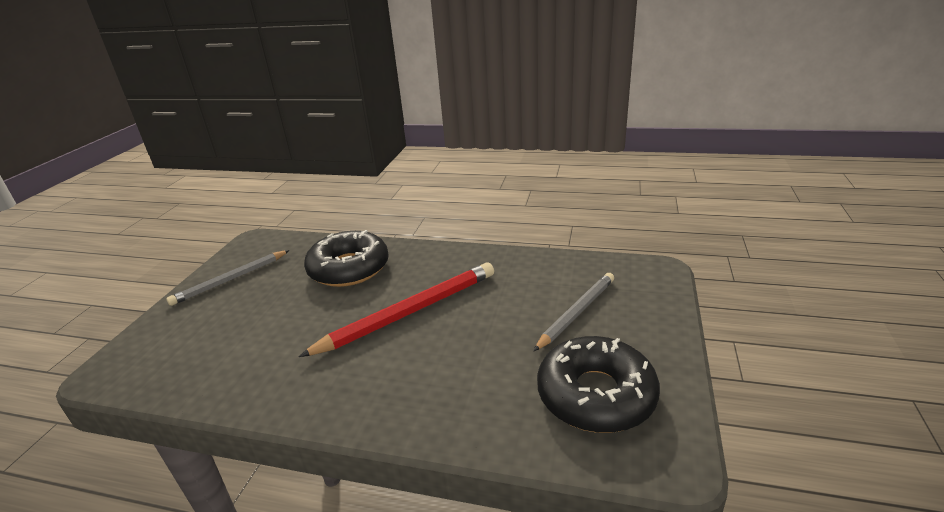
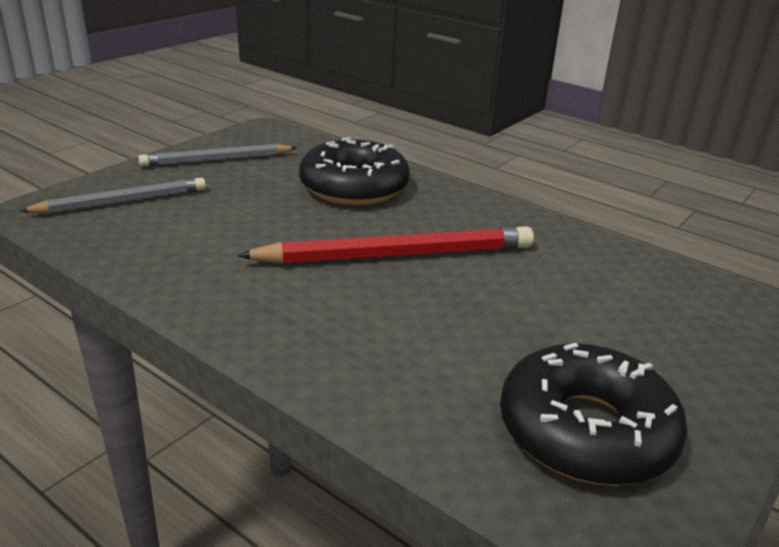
camera: 20 degrees right, 0 degrees up
grey pencil [534,273,614,351] -> grey pencil moved to [19,178,206,213]

